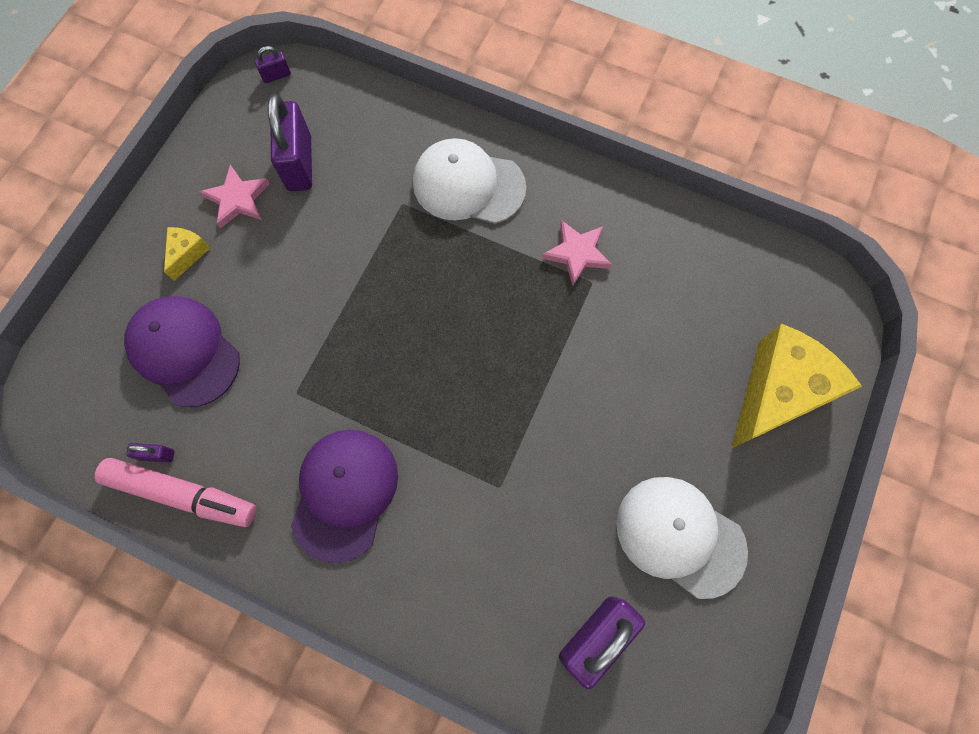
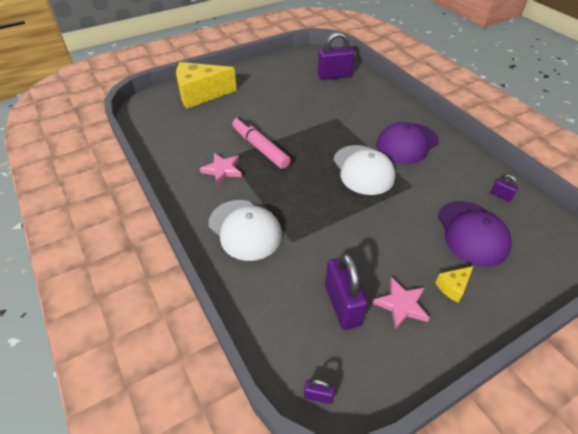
camera: 145 degrees left, 25 degrees down
pink marker [95,458,256,527] -> pink marker moved to [232,117,291,169]
purple padlock [268,94,312,191] -> purple padlock turned 45 degrees counterclockwise [325,253,368,330]
white cap [616,477,748,599] -> white cap moved to [333,145,395,195]

